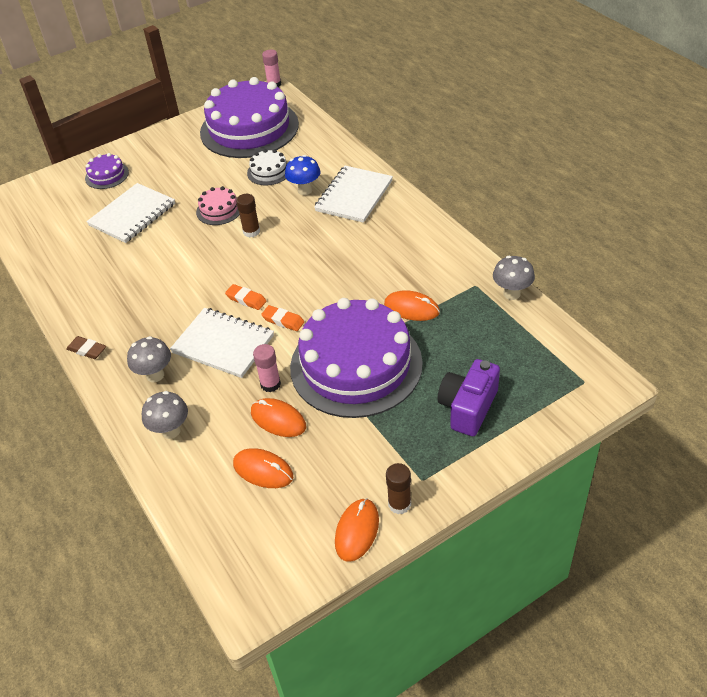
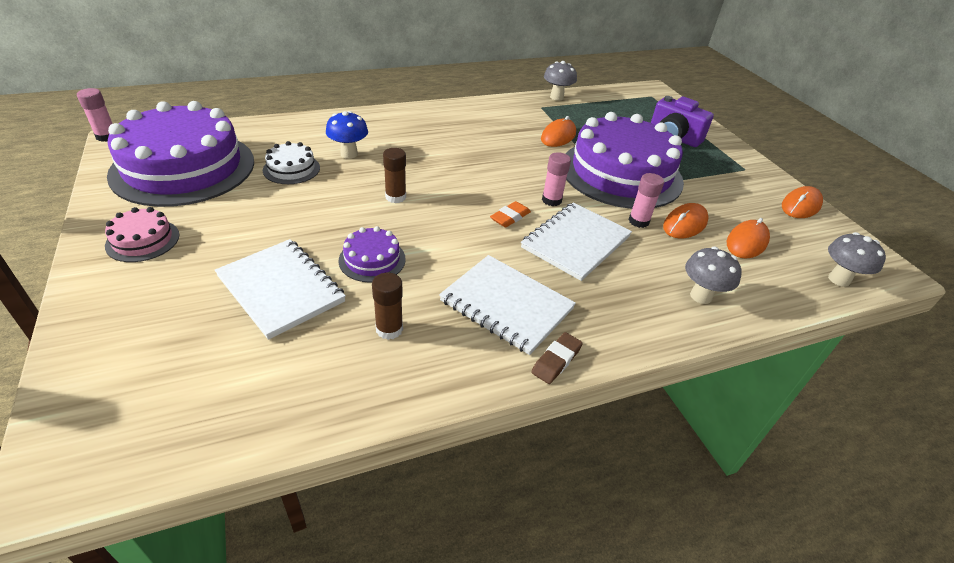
camera: 85 degrees left, 5 degrees down
purple cake [85,153,129,189] -> purple cake moved to [338,226,406,283]
grey mushroom [127,336,171,383] -> grey mushroom moved to [828,232,886,287]
pink cake [196,186,240,225] -> pink cake moved to [105,207,179,262]
orange eraser [261,305,304,331] -> pink glue stick [542,152,571,206]
white notebook [314,166,393,223] -> white notebook moved to [439,255,576,355]
orange mouse [335,498,379,562] -> orange mouse turned 75 degrees counterclockwise [782,186,823,218]
brown glue stick [386,463,411,514] -> brown glue stick moved to [372,272,403,340]

